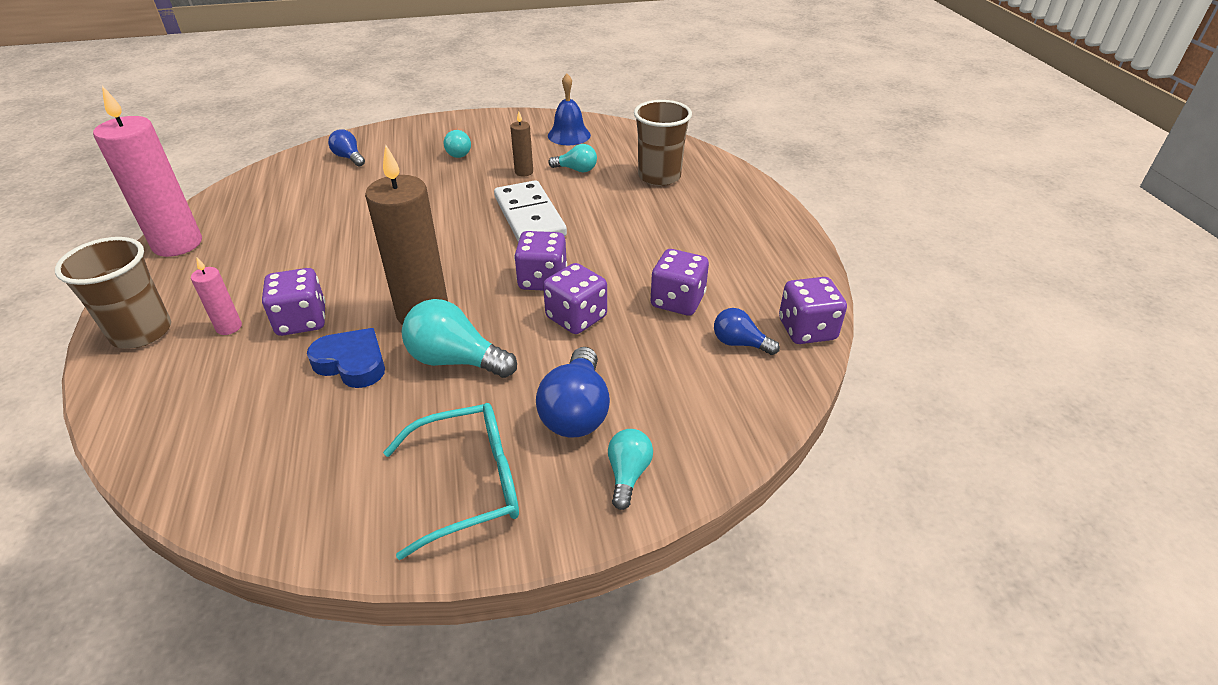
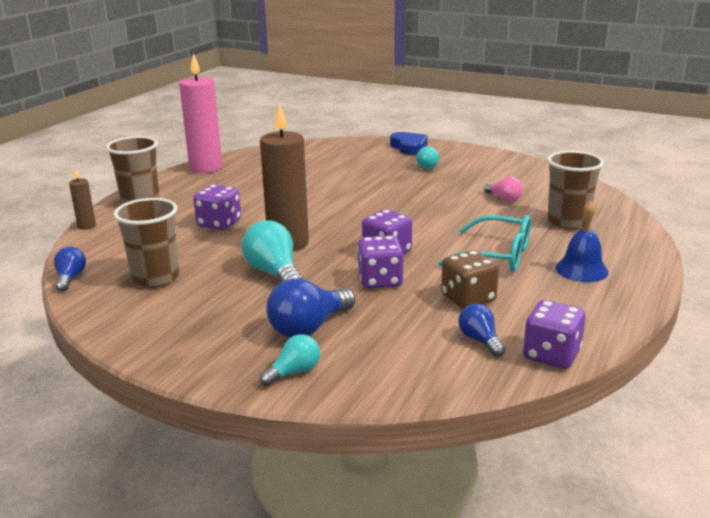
camera: 40 degrees right, 15 degrees down
pink candle [191,258,242,335] -> none
blue heart [307,328,385,388] -> blue heart moved to [390,132,428,155]
blue light bulb [328,129,365,166] -> blue light bulb moved to [54,247,86,292]
turquoise glasses [383,403,519,560] -> turquoise glasses moved to [438,215,531,272]
white domino [494,180,567,242] -> none
brown candle [510,111,533,177] -> brown candle moved to [69,169,96,230]
blue bell [548,73,591,145] -> blue bell moved to [555,201,609,282]
turquoise light bulb [548,144,597,172] -> pink light bulb [484,177,523,202]
purple dice [650,249,709,316] -> brown dice [441,250,499,309]
none -> brown cup [113,198,179,287]

